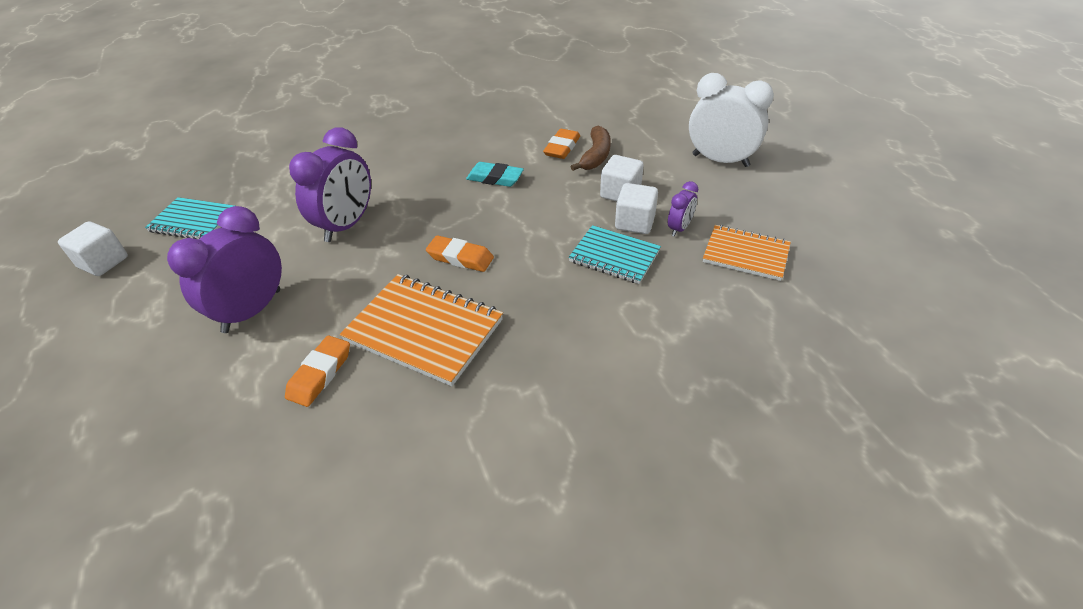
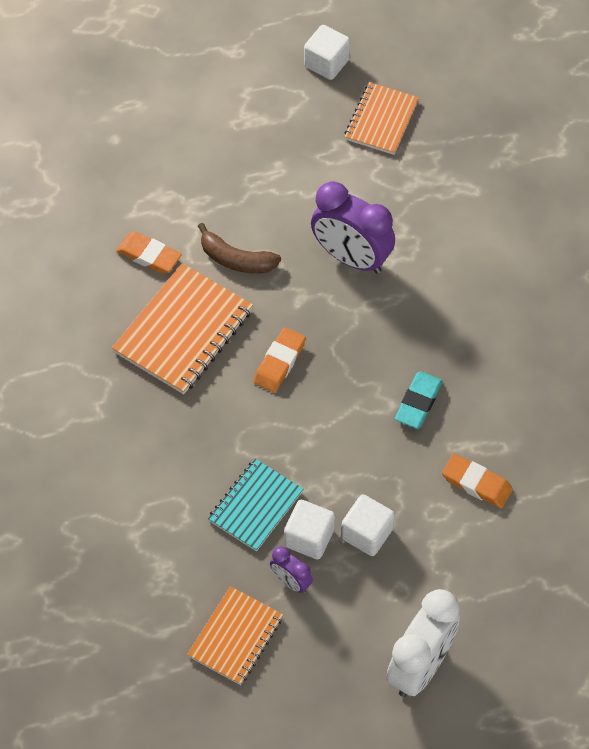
camera: 95 degrees right, 15 degrees up
turquoise notebook [145,197,235,239] -> orange notebook [344,82,419,155]
purple clock [167,206,282,333] -> none
brown banana [571,126,611,171] -> brown banana moved to [198,223,281,273]

